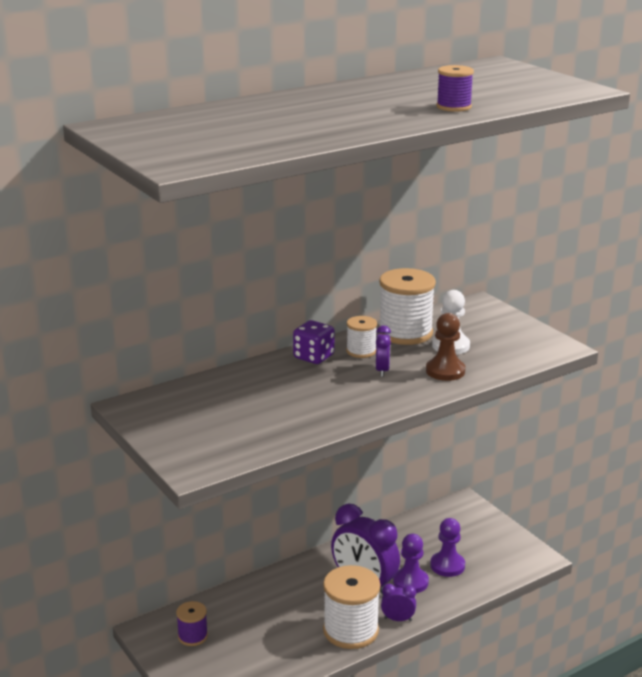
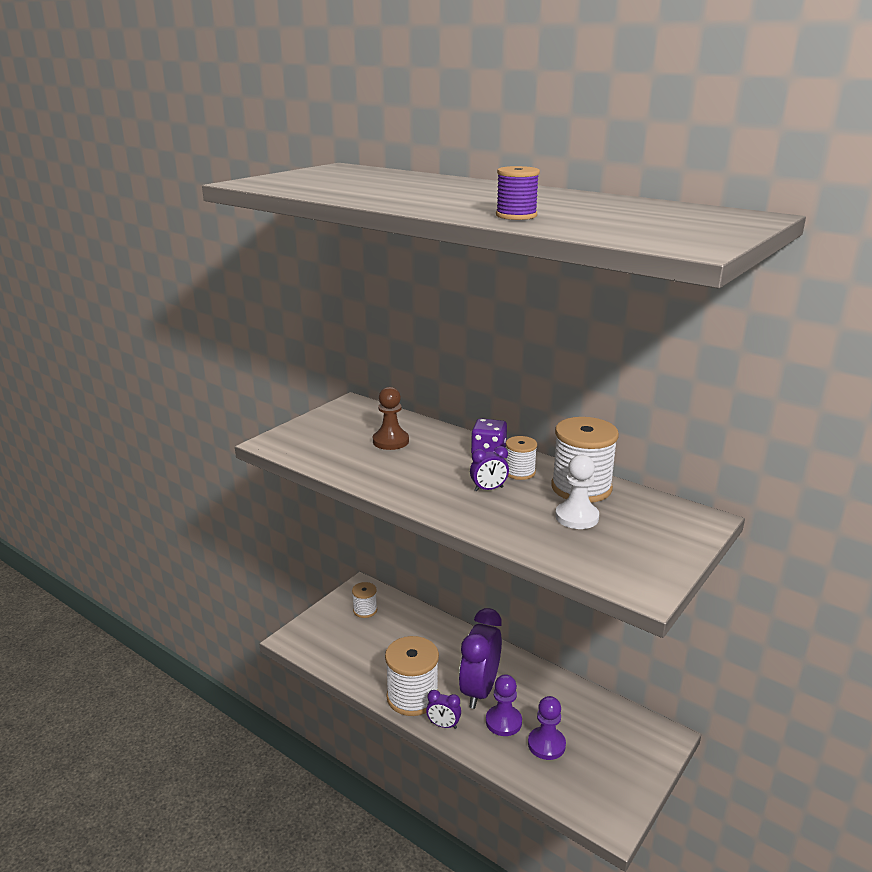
camera: 70 degrees right, 0 degrees up
purple spool [176,601,208,646] -> white spool [352,582,377,618]
purple clock [381,584,416,621] -> purple clock turned 120 degrees clockwise [426,690,461,729]
brown pawn [426,313,466,381] -> brown pawn moved to [373,387,409,450]

